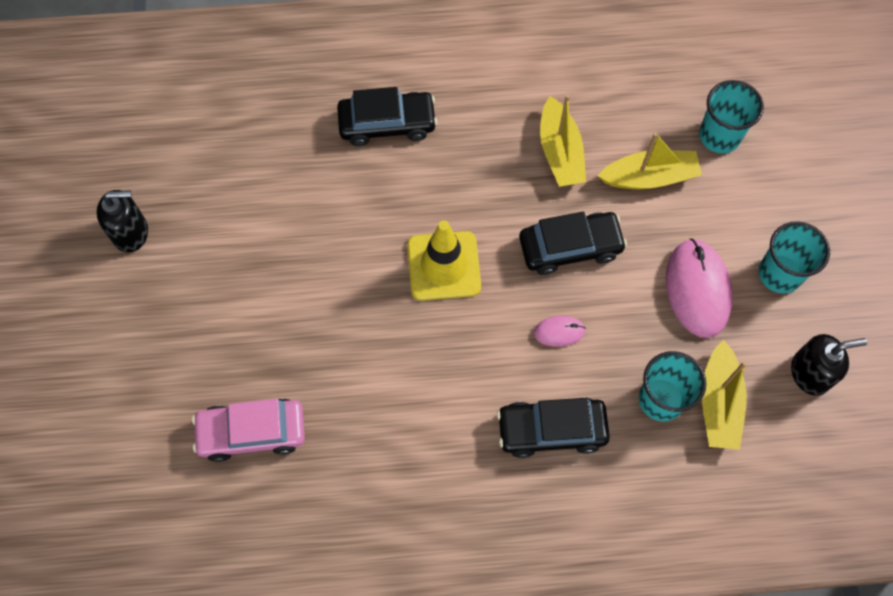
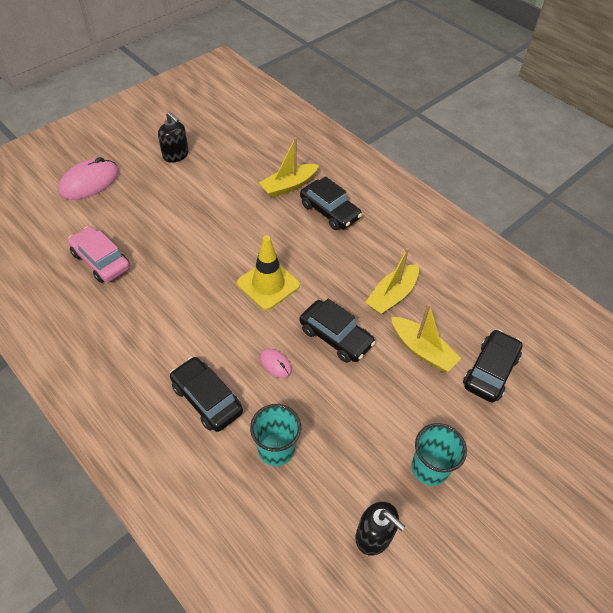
camera: 50 degrees right, 15 degrees down
pink mouse [666,239,733,338] -> pink mouse moved to [58,157,119,200]
turquoise cup [699,80,764,153] -> black car [463,329,523,403]
yellow boat [702,340,747,449] -> yellow boat moved to [259,137,319,198]

